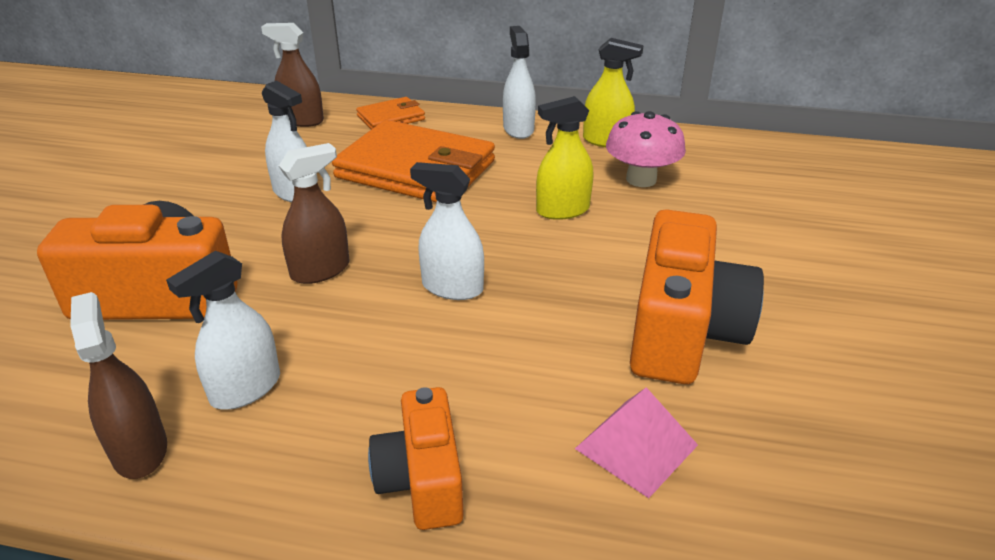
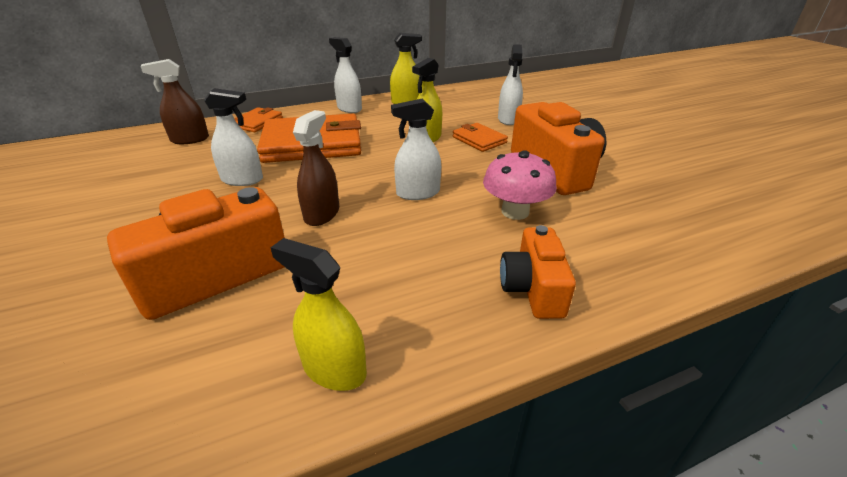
camera: 35 degrees left, 0 degrees up
brown spray bottle [70,292,167,479] -> yellow spray bottle [270,238,367,391]
white spray bottle [166,251,280,410] -> white spray bottle moved to [498,44,523,125]
orange camera [368,387,464,530] -> orange camera turned 45 degrees clockwise [500,225,576,319]
pink pyramid [575,387,698,498] -> none
pink mushroom [606,111,686,187] -> pink mushroom moved to [483,150,557,220]
none -> orange wallet [453,123,508,152]

